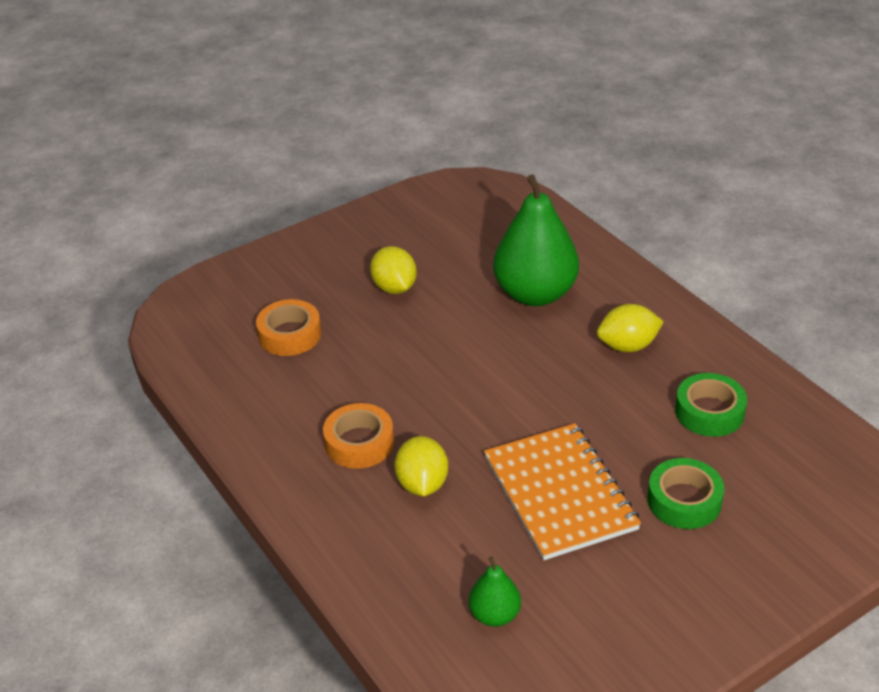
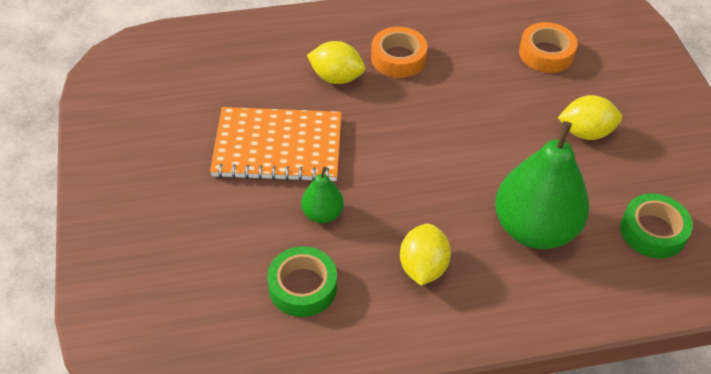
camera: 110 degrees right, 10 degrees up
green pear [469,556,521,627] -> green pear moved to [301,167,344,223]
green tape [647,458,724,529] -> green tape moved to [620,193,693,259]

